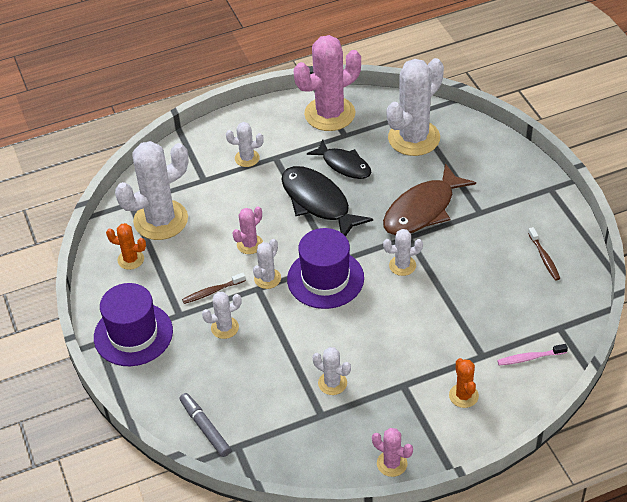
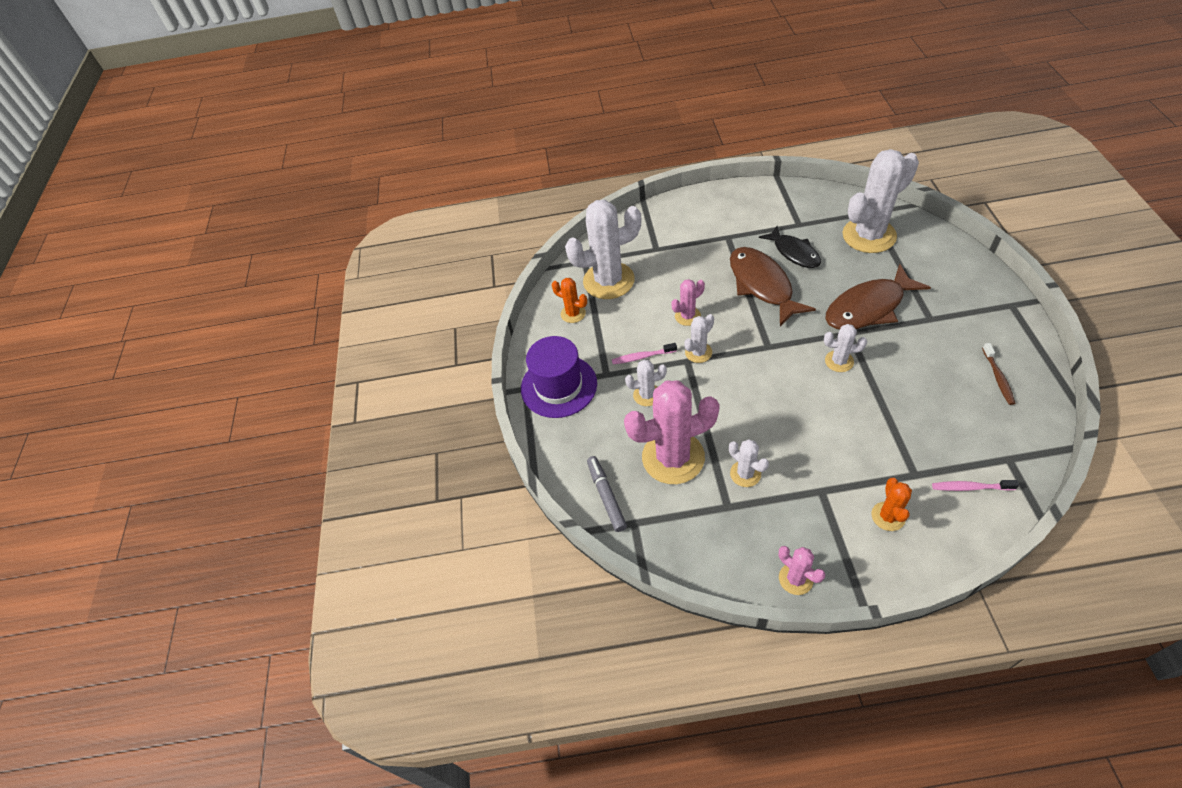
camera: 20 degrees right, 5 degrees up
brown toothbrush [182,273,246,304] -> pink toothbrush [612,343,677,364]
white cactus [226,122,264,167] -> none
black fish [281,166,373,237] -> brown fish [730,247,816,326]
purple hat [287,228,364,309] -> none
pink cactus [294,35,361,131] -> pink cactus moved to [624,381,720,484]

